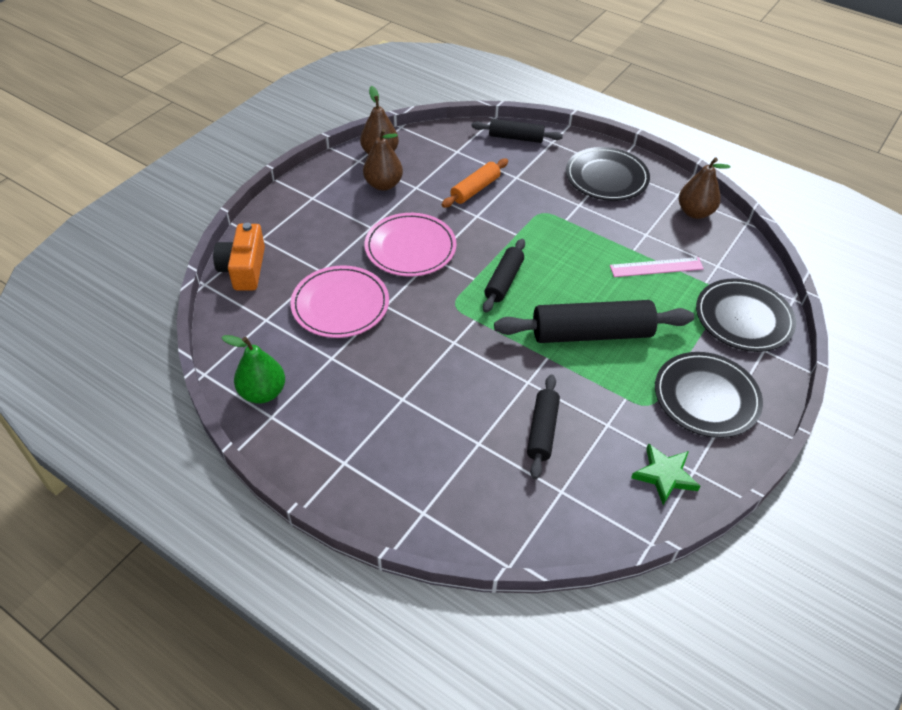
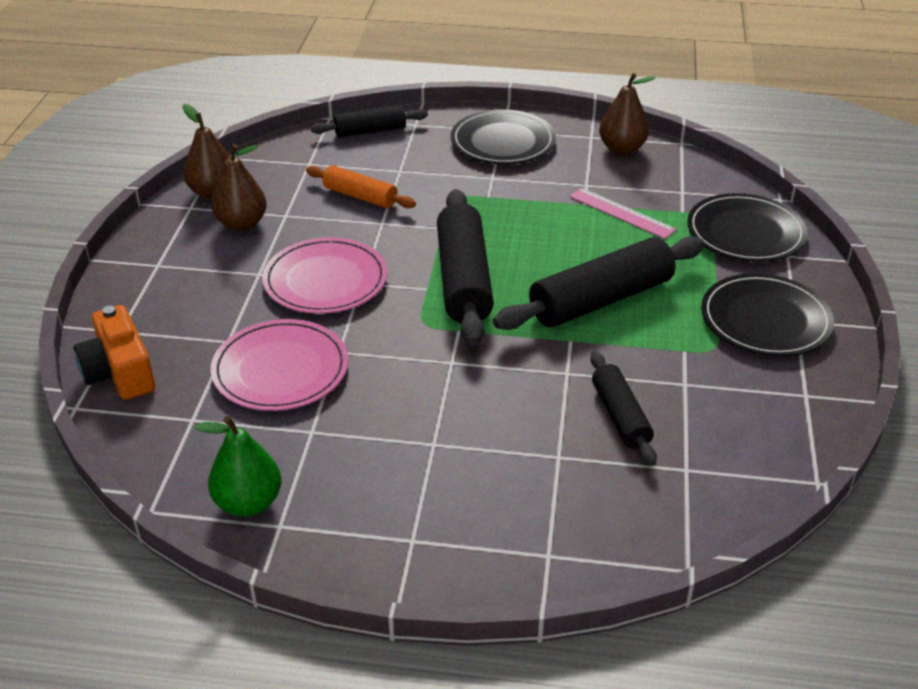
camera: 25 degrees left, 10 degrees down
orange rolling pin [442,159,508,208] -> orange rolling pin turned 75 degrees counterclockwise [306,165,416,208]
black rolling pin [483,239,525,312] -> black rolling pin [437,189,494,346], size x1.75
pink ruler [610,257,704,277] -> pink ruler turned 75 degrees clockwise [570,188,677,239]
green star [631,443,701,505] -> none

